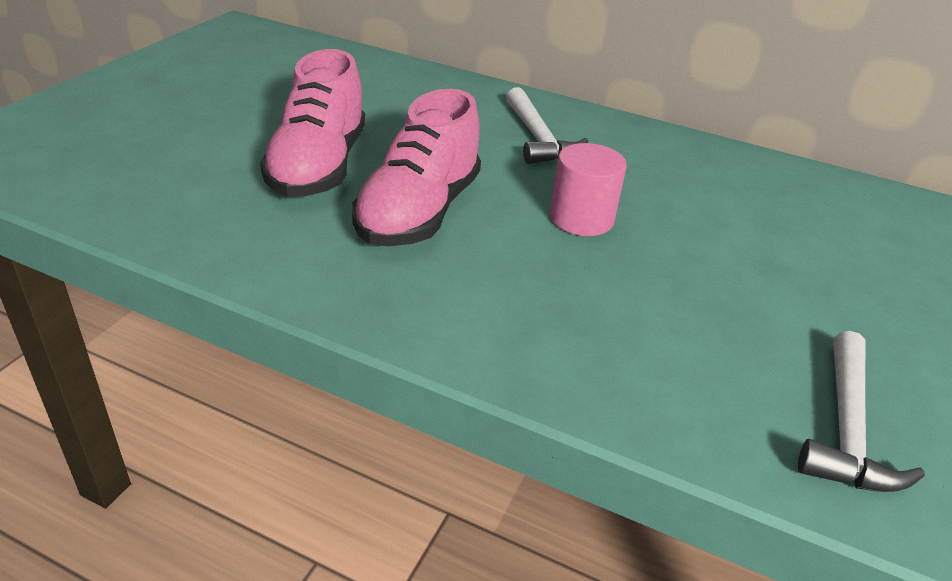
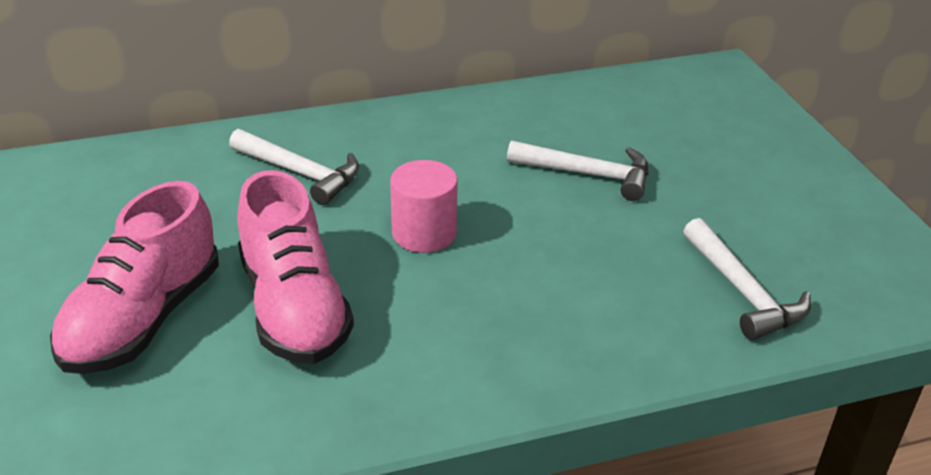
camera: 40 degrees left, 0 degrees up
pink shoe [260,49,365,197] -> pink shoe turned 60 degrees clockwise [50,181,219,374]
none -> white hammer [507,140,649,201]

